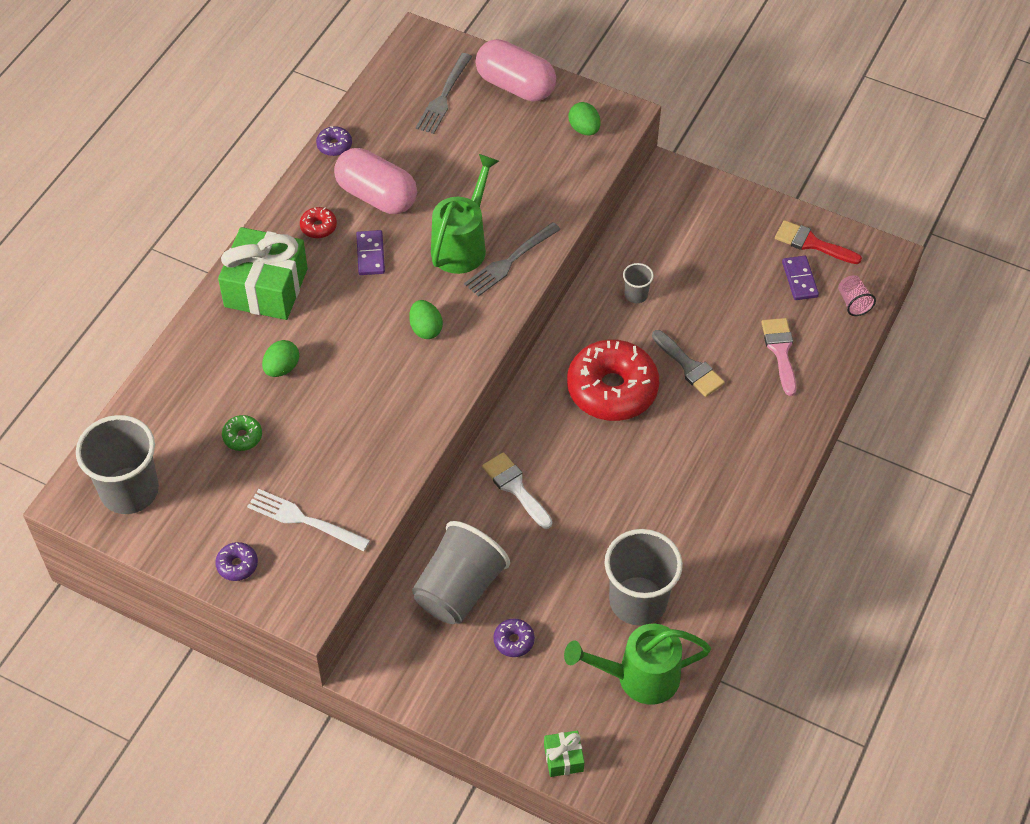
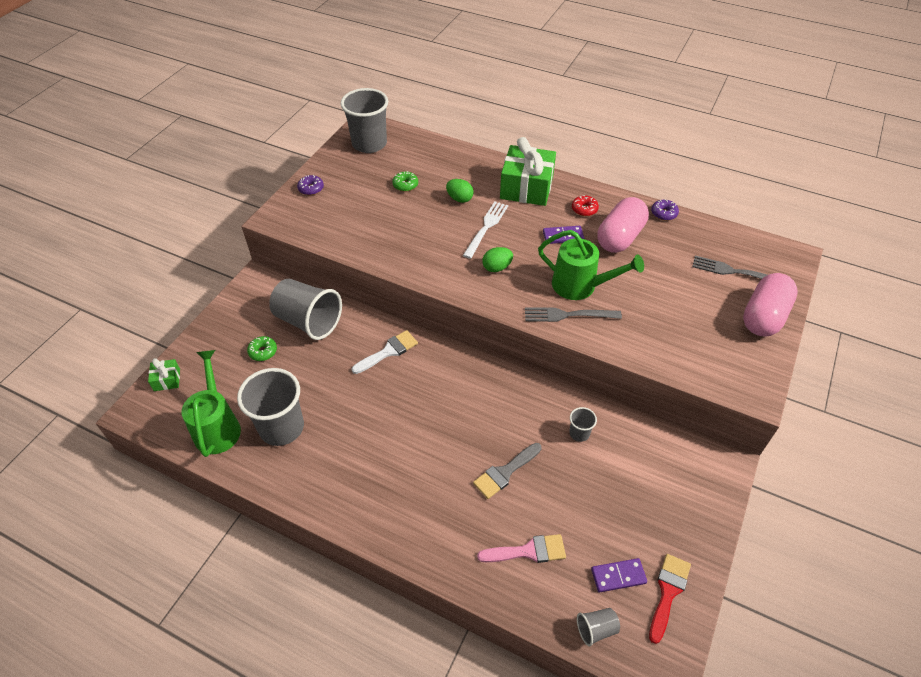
camera: 90 degrees right, 5 degrees down
white fork [247,489,370,552] -> white fork moved to [463,202,508,259]
grey fork [464,222,561,297] -> grey fork turned 45 degrees counterclockwise [525,307,622,322]
purple donut [494,618,535,657] -> green donut [247,336,277,361]
red donut [567,339,659,421] -> none
green egg [568,102,600,135] -> none
pink cup [838,275,876,316] -> grey cup [577,608,620,646]

